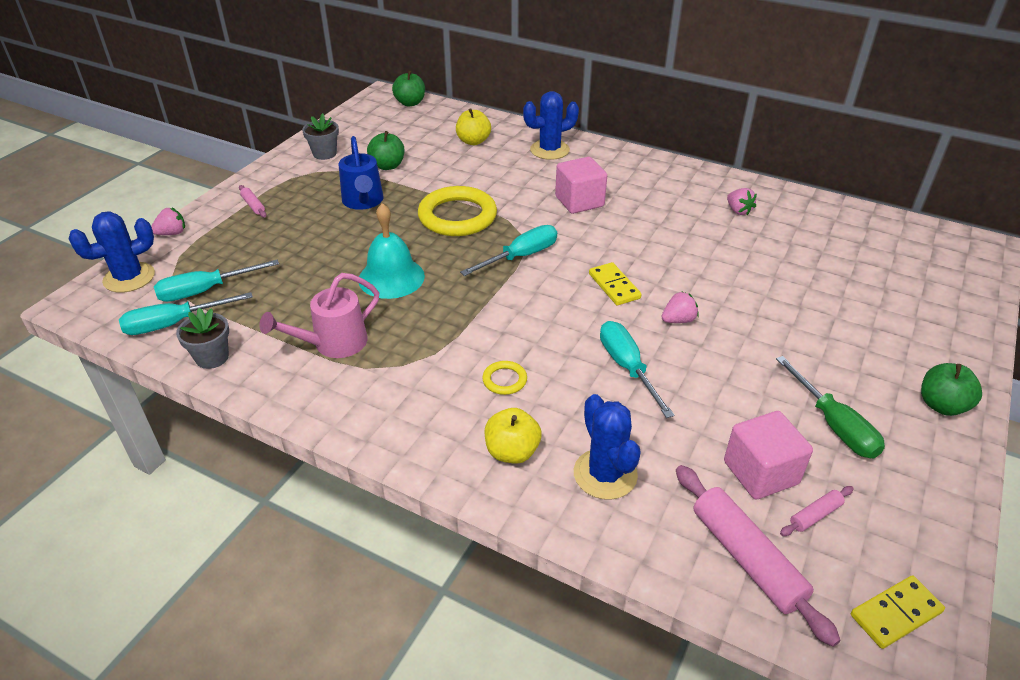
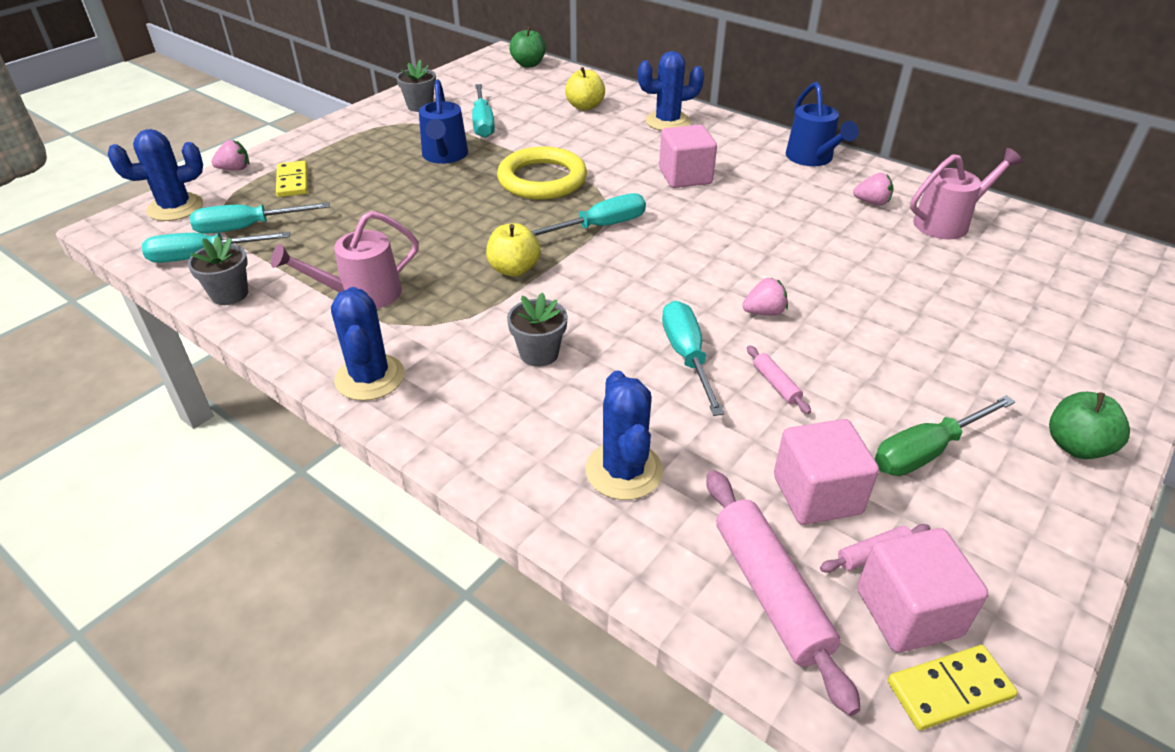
camera: 10 degrees right, 0 degrees up
pink rolling pin [239,185,267,217] -> pink rolling pin moved to [747,345,811,414]
turquoise bell [359,203,425,299] -> none
green apple [367,131,405,170] -> turquoise screwdriver [472,84,495,138]
yellow ring [482,361,527,395] -> grey flower pot [507,292,568,367]
yellow apple [485,408,542,464] -> yellow apple moved to [486,223,541,277]
yellow domino [589,262,642,305] -> yellow domino moved to [276,161,308,197]
pink strawberry [727,188,757,215] -> pink strawberry turned 60 degrees counterclockwise [853,173,893,206]
green screwdriver [776,356,885,459] -> green screwdriver turned 75 degrees clockwise [875,395,1015,476]
none -> blue cactus [331,287,405,401]
none -> blue watering can [786,82,859,166]
none -> pink cube [857,528,989,653]
none -> pink watering can [910,148,1023,240]

